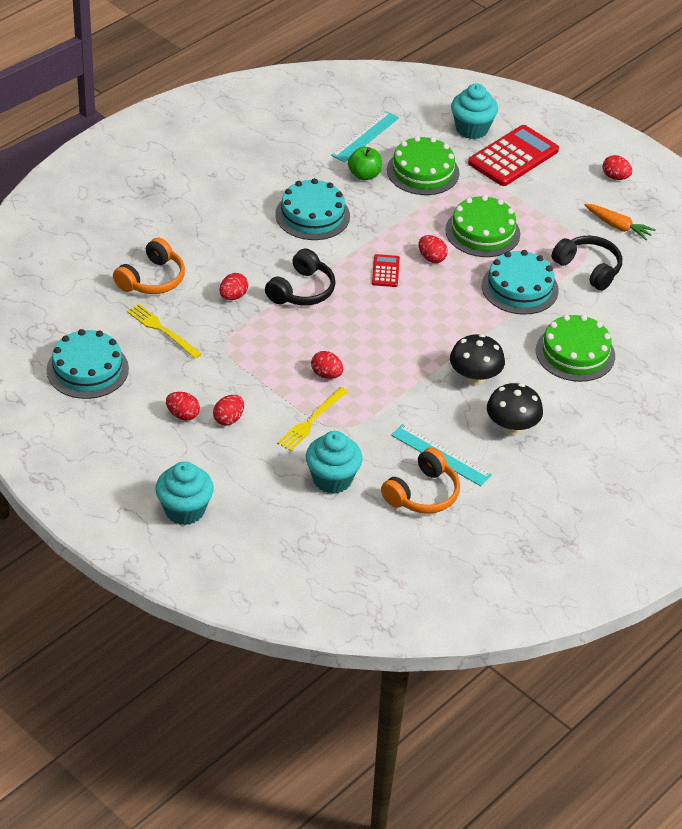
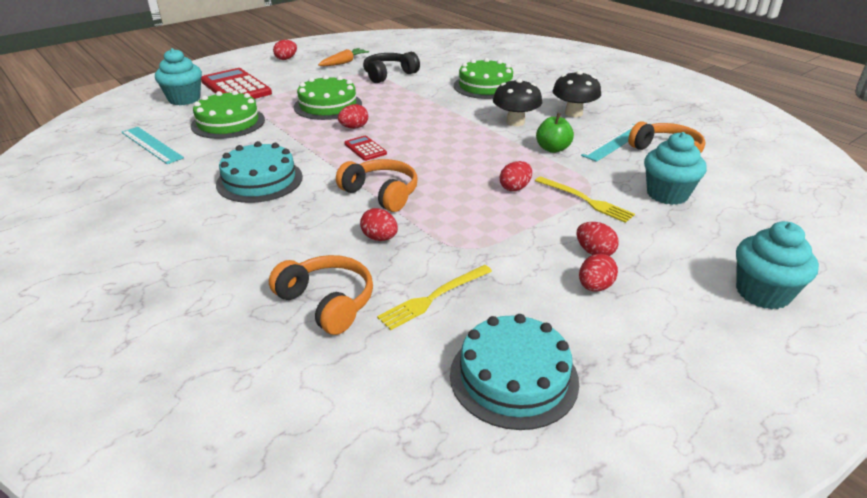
camera: 80 degrees left, 10 degrees down
black headphones [265,248,335,305] -> orange headphones [336,159,418,212]
green apple [348,147,382,180] -> green apple moved to [536,113,574,153]
red calculator [372,254,400,287] -> red calculator turned 45 degrees clockwise [344,136,387,161]
turquoise cake [482,250,559,315] -> none

